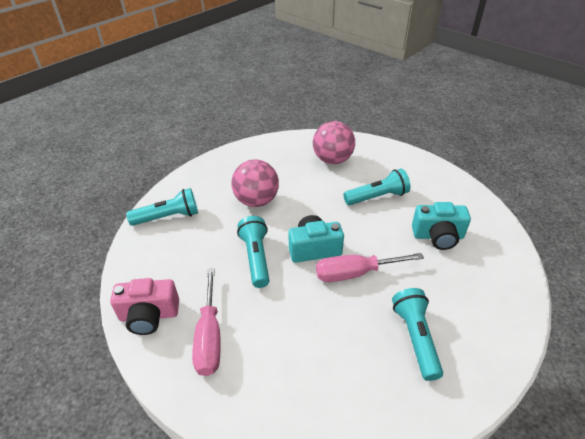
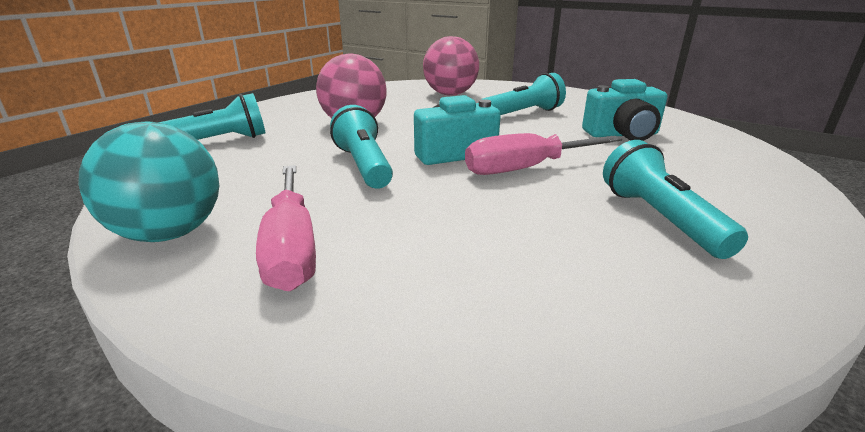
camera: 10 degrees left, 15 degrees down
pink camera [110,278,179,335] -> turquoise ball [79,122,219,242]

